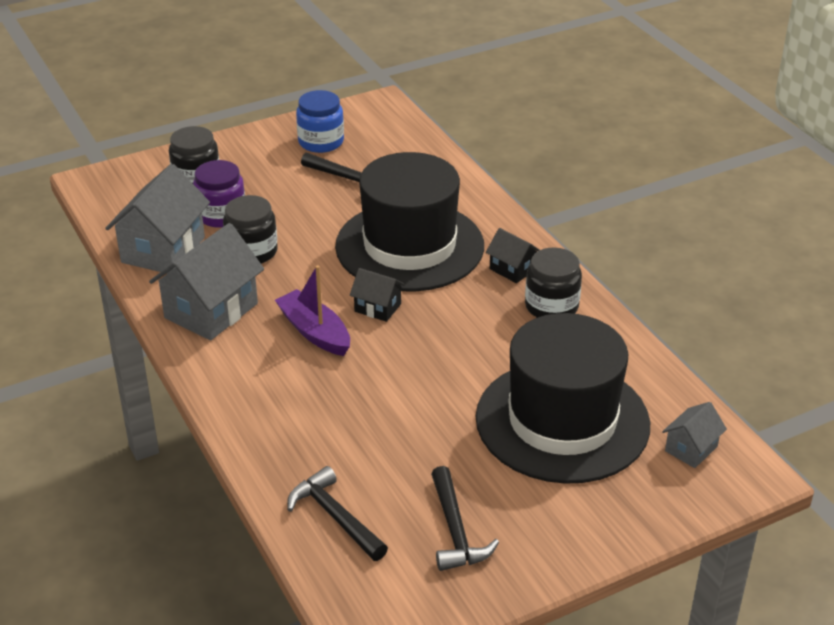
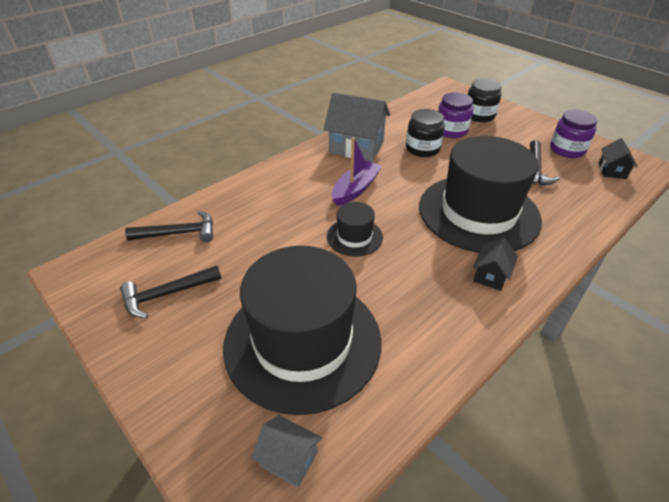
camera: 75 degrees right, 5 degrees up
grey house [105,164,210,274] -> none
black hammer [287,466,388,561] -> black hammer turned 45 degrees clockwise [125,211,213,242]
blue jar [296,90,344,153] -> purple jar [550,110,598,158]
black house [350,268,405,322] -> black house moved to [599,138,637,179]
black jar [525,247,582,317] -> none
none -> black hat [327,202,383,257]

